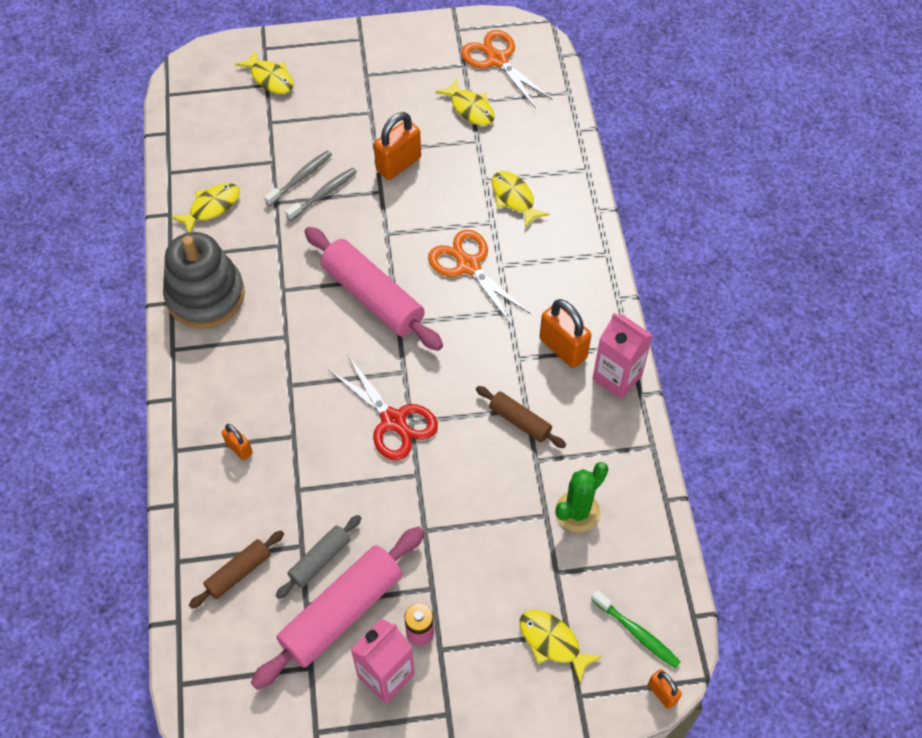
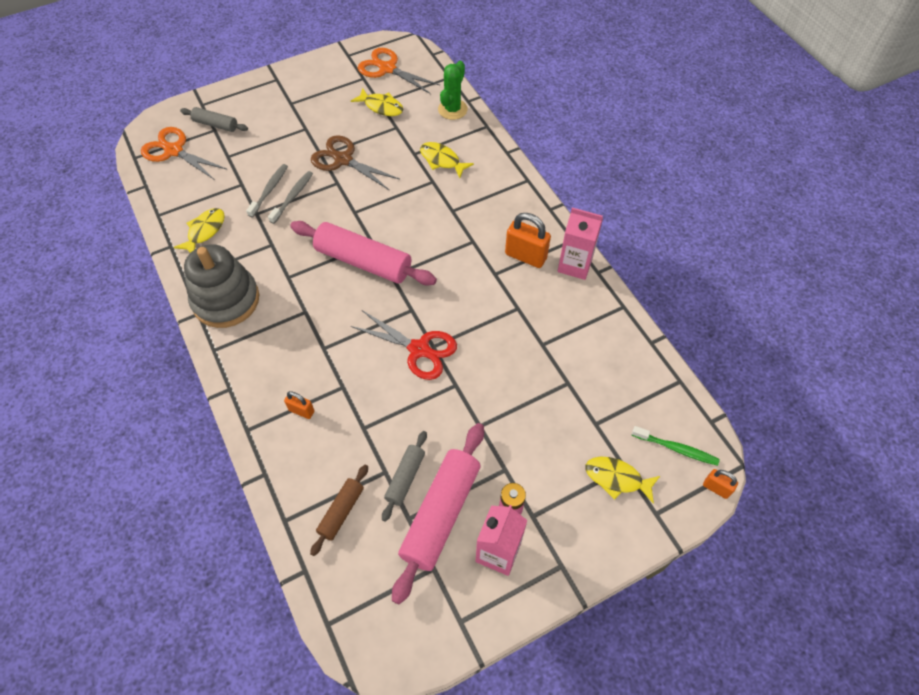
camera: 20 degrees left, 0 degrees up
yellow fish [235,50,294,94] -> grey rolling pin [180,107,248,132]
orange padlock [374,112,421,180] -> brown scissors [311,135,400,190]
orange scissors [428,229,530,326] -> orange scissors moved to [141,127,228,180]
brown rolling pin [476,386,566,448] -> none
green cactus [555,462,608,532] -> green cactus moved to [438,61,468,120]

